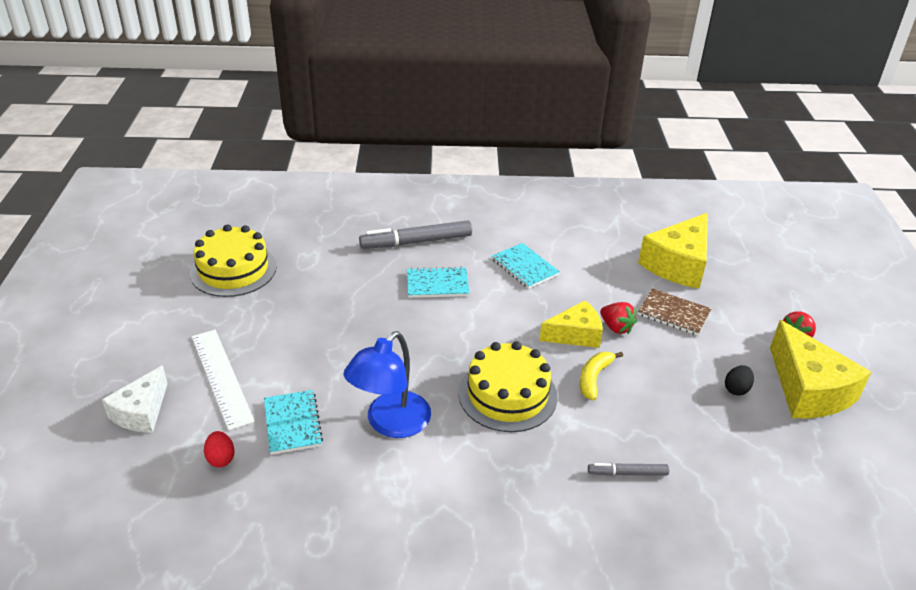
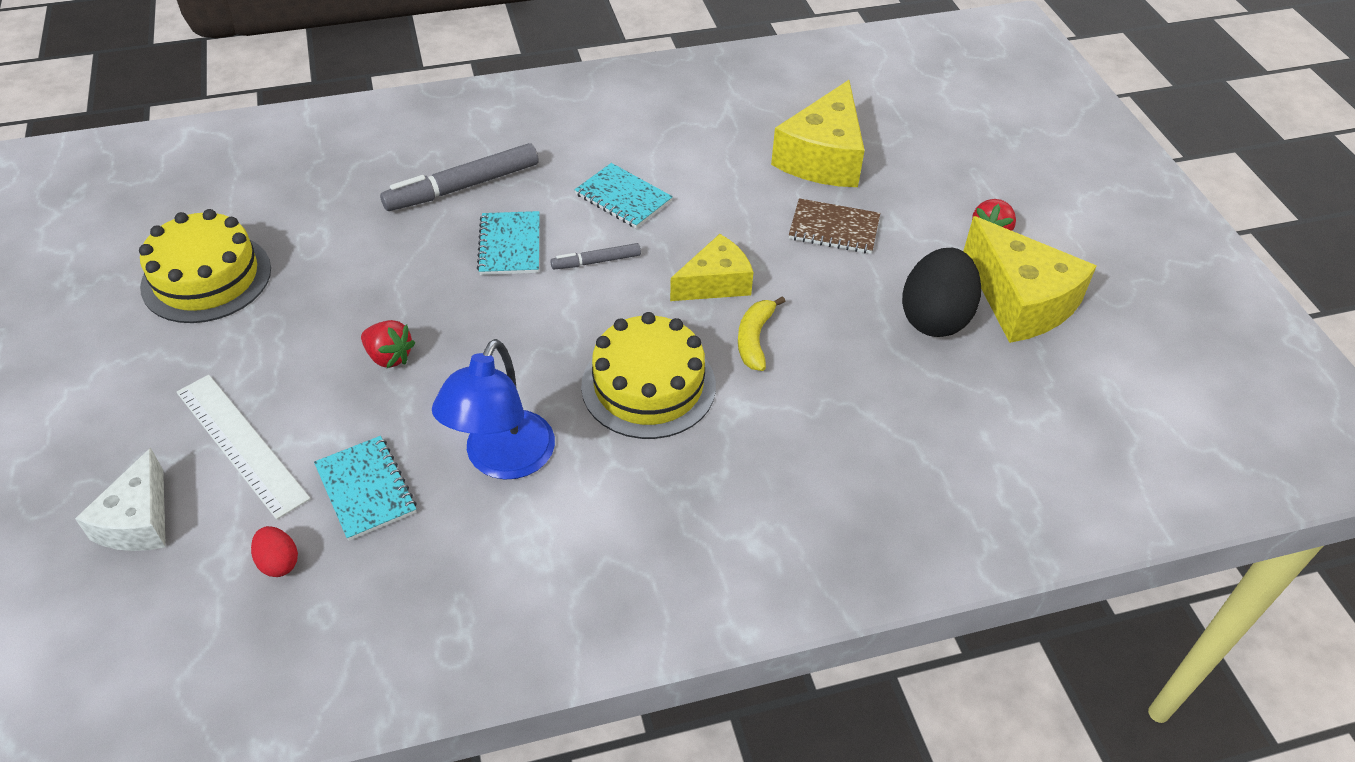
camera: 15 degrees left, 10 degrees up
turquoise notebook [407,267,470,298] -> turquoise notebook turned 75 degrees counterclockwise [477,211,540,275]
grey marker [588,463,669,476] -> grey marker moved to [550,243,641,269]
red strawberry [600,302,637,334] -> red strawberry moved to [361,320,415,368]
black egg [725,365,754,396] -> black egg [902,248,981,337], size x2.16

